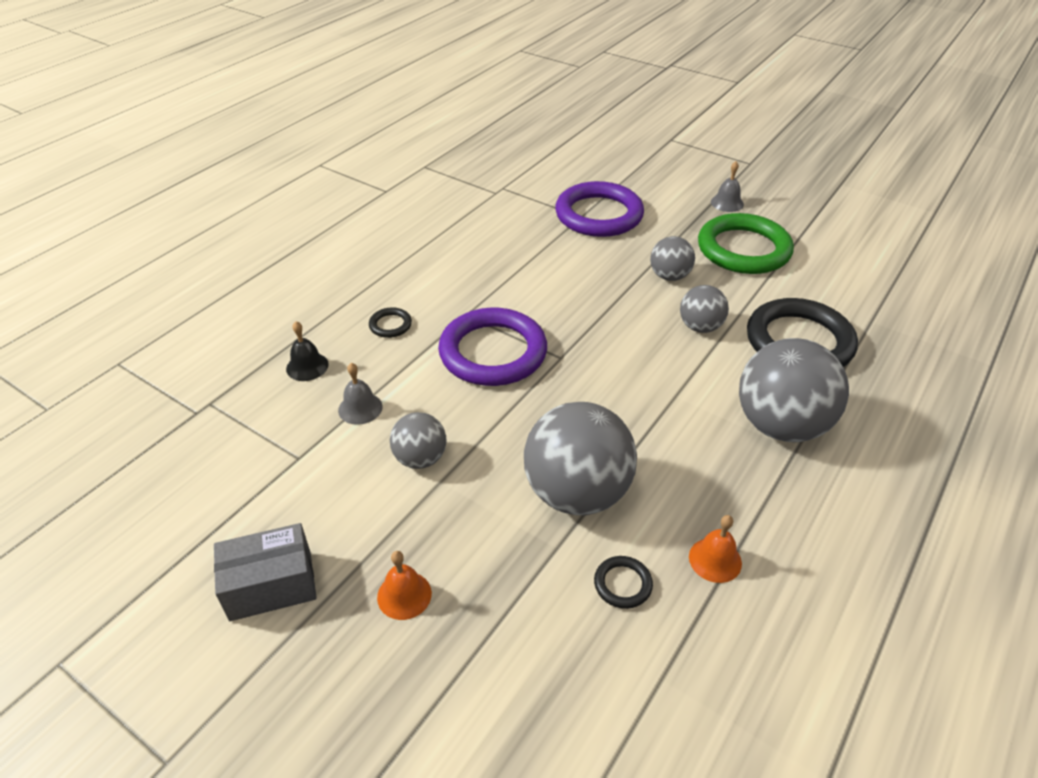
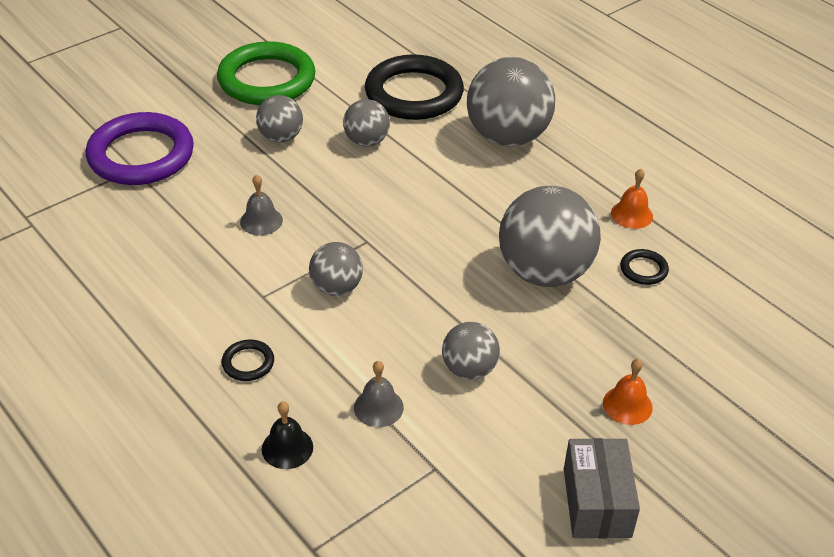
camera: 75 degrees left, 0 degrees up
purple ring [438,308,547,386] -> grey ball [309,242,363,296]
grey bell [711,161,744,212] -> grey bell moved to [240,174,283,235]

